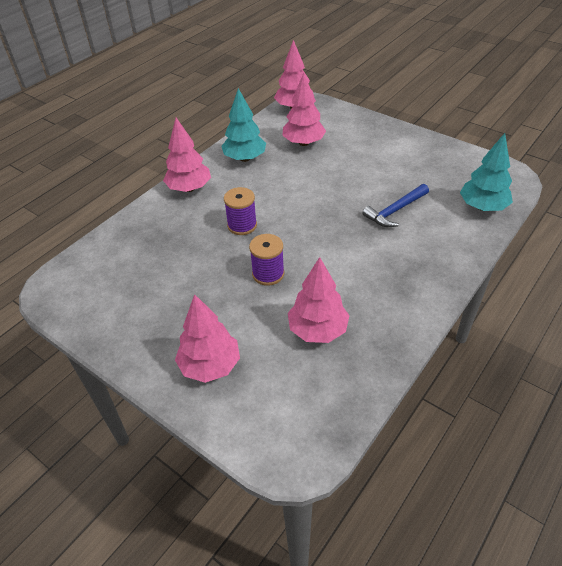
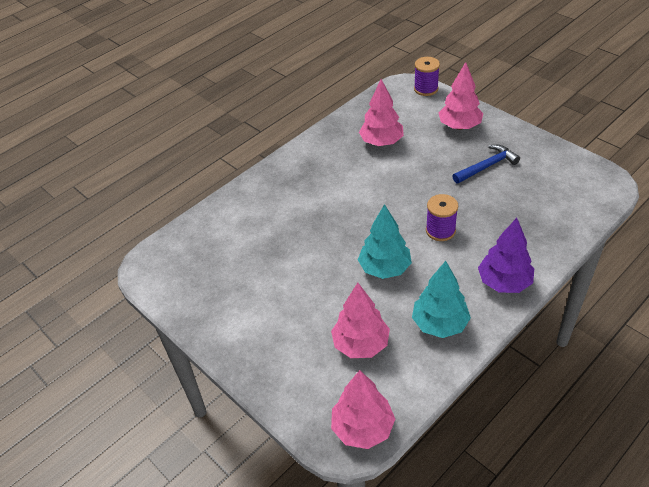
camera: 170 degrees left, 0 degrees up
pink tree [163,118,211,192] -> purple tree [478,218,534,293]
purple spool [249,234,284,286] -> purple spool moved to [414,57,440,96]
blue hammer [362,184,429,227] -> blue hammer moved to [452,145,520,183]
turquoise tree [460,133,513,211] -> turquoise tree moved to [358,204,412,279]

